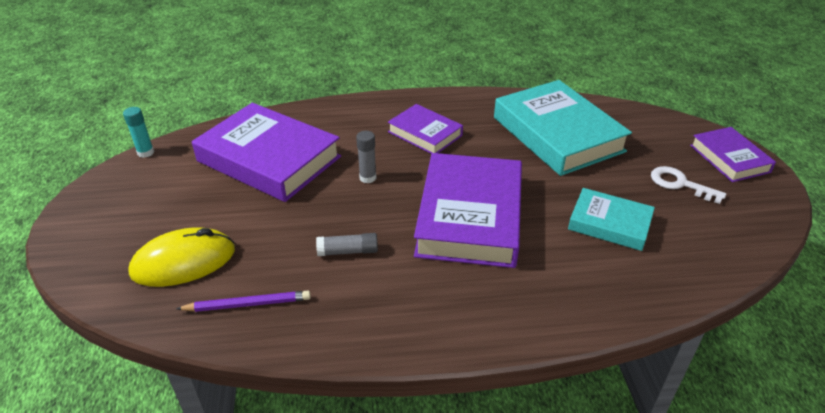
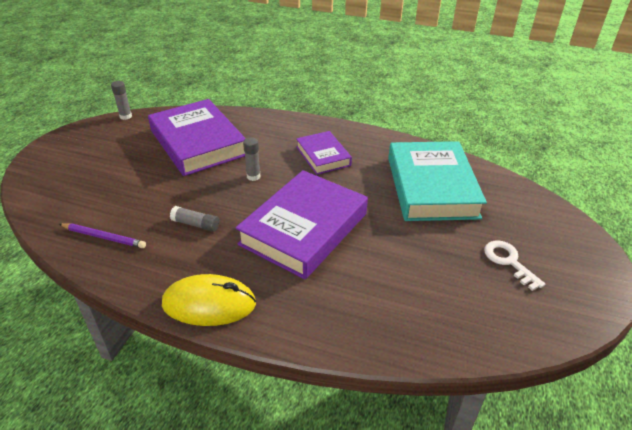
camera: 25 degrees right, 0 degrees up
turquoise glue stick [123,107,154,158] -> grey glue stick [111,81,132,120]
yellow mouse [128,227,235,287] -> yellow mouse moved to [162,274,256,326]
turquoise book [568,188,655,251] -> none
purple book [690,127,776,182] -> none

